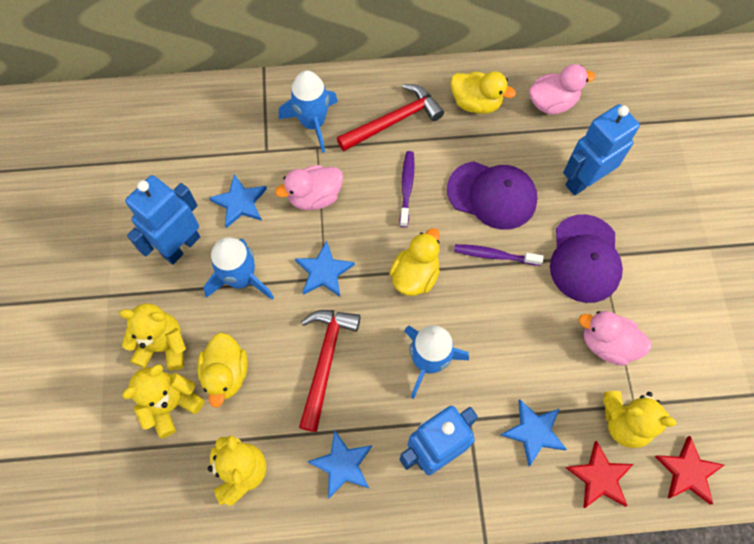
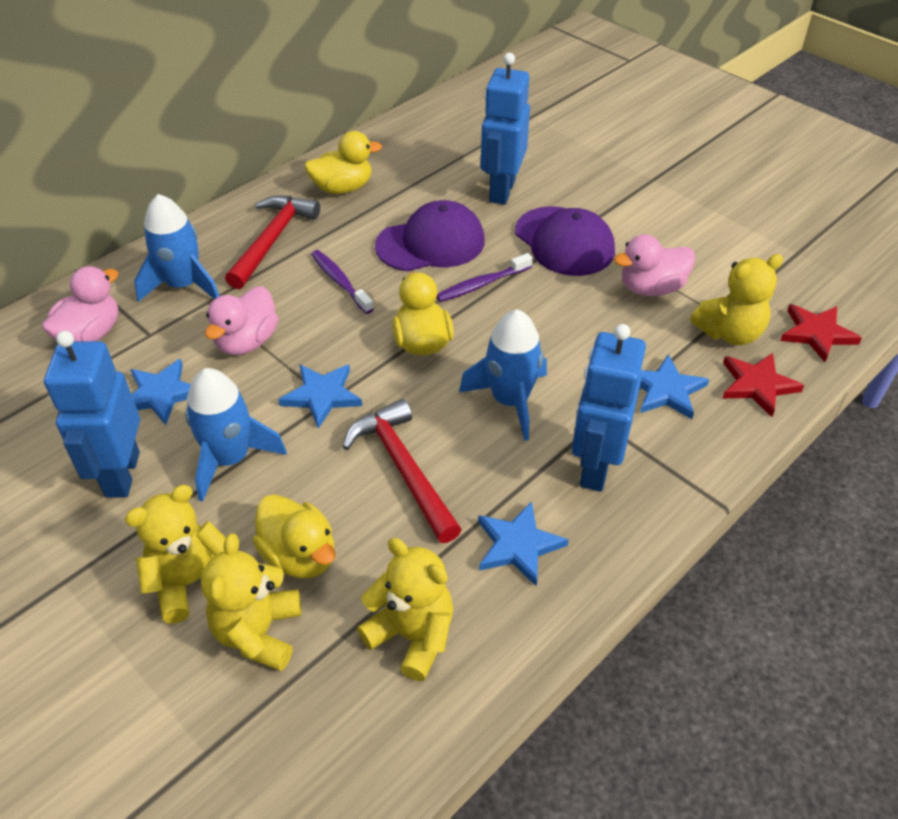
camera: 40 degrees left, 20 degrees down
pink duck [529,64,595,114] -> pink duck moved to [42,266,118,342]

